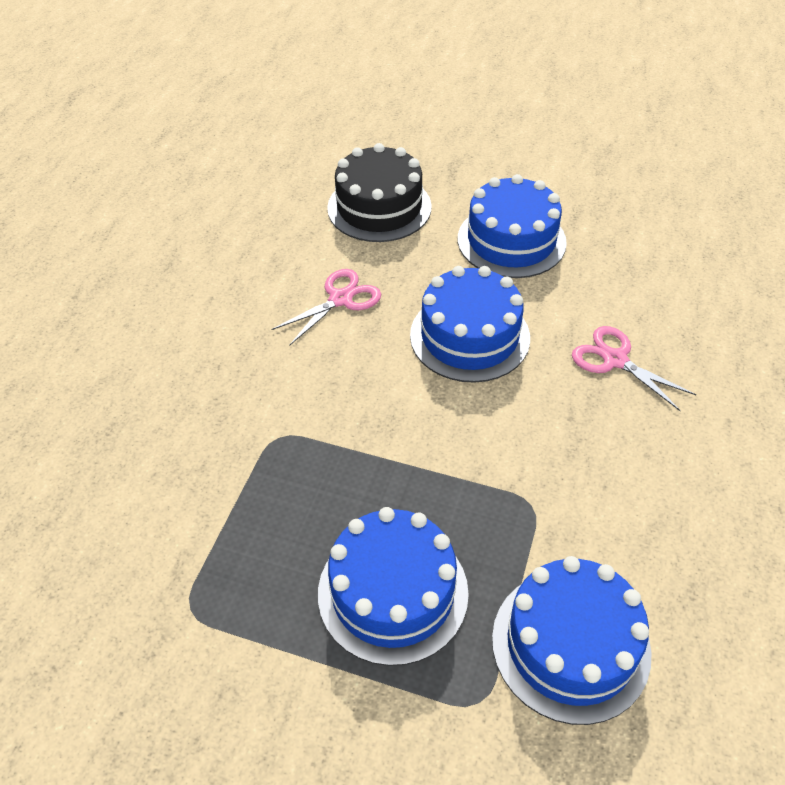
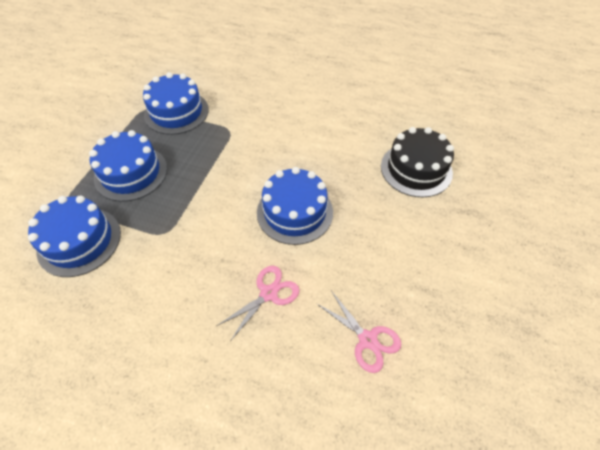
camera: 90 degrees right, 5 degrees up
pink scissors [271,269,381,346] -> pink scissors moved to [316,292,401,373]
blue cake [458,174,567,278] -> blue cake moved to [143,72,209,135]

